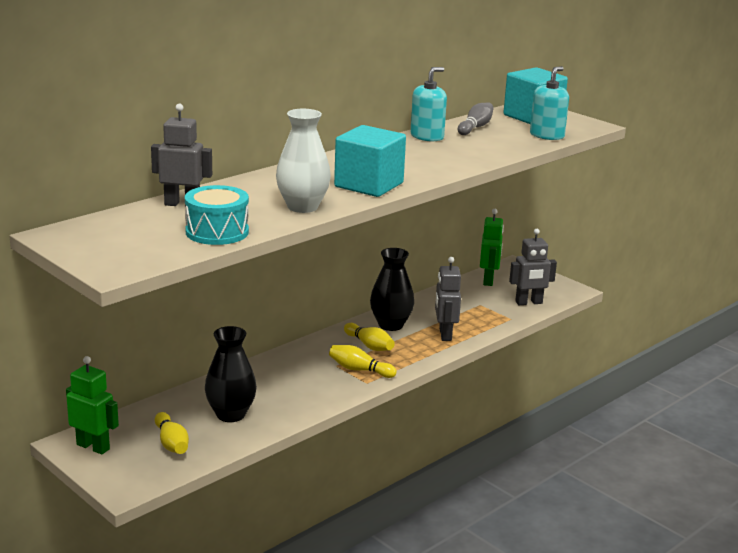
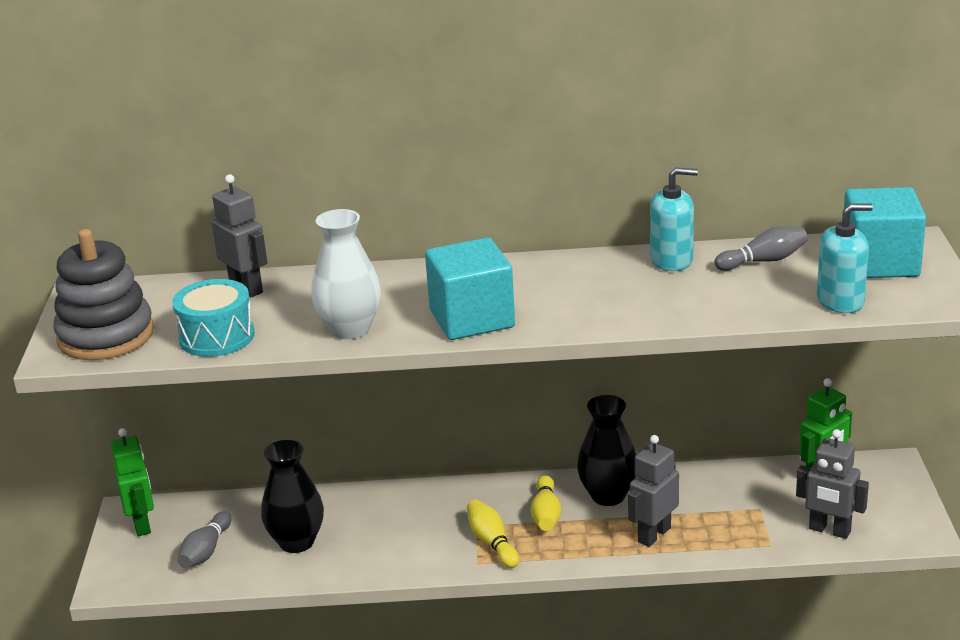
camera: 45 degrees right, 5 degrees up
yellow bowling pin [155,412,189,454] -> grey bowling pin [178,511,231,569]
none -> grey stacking toy [53,229,154,360]

